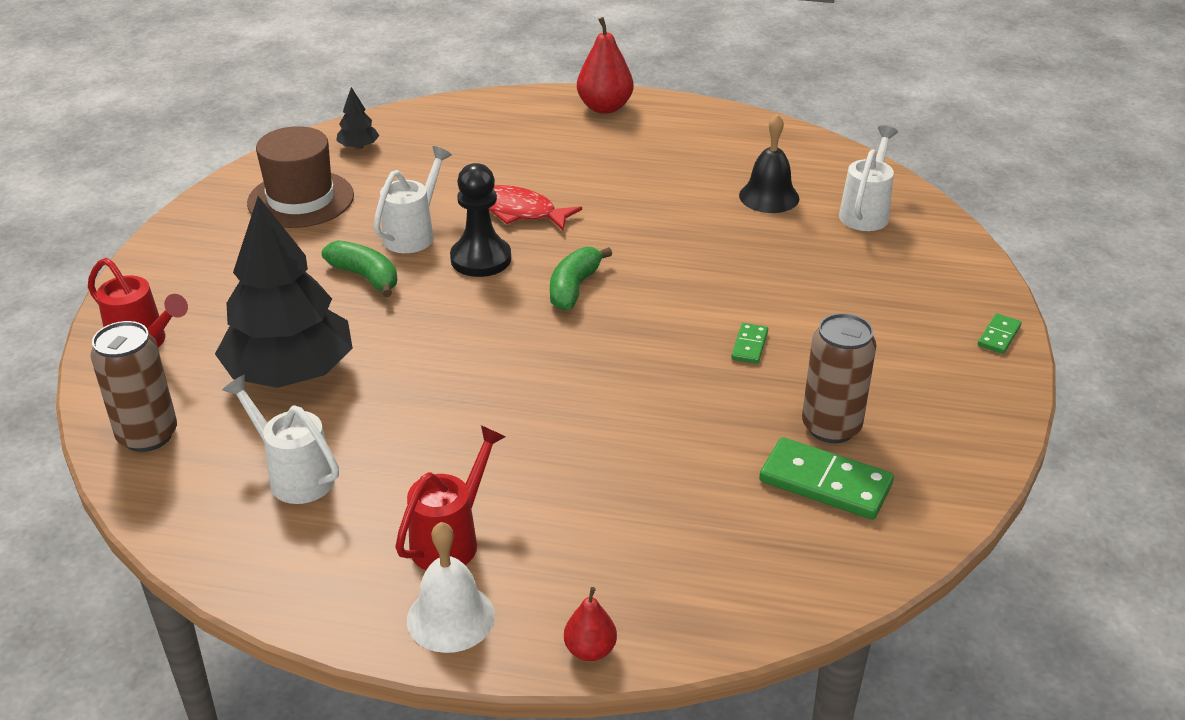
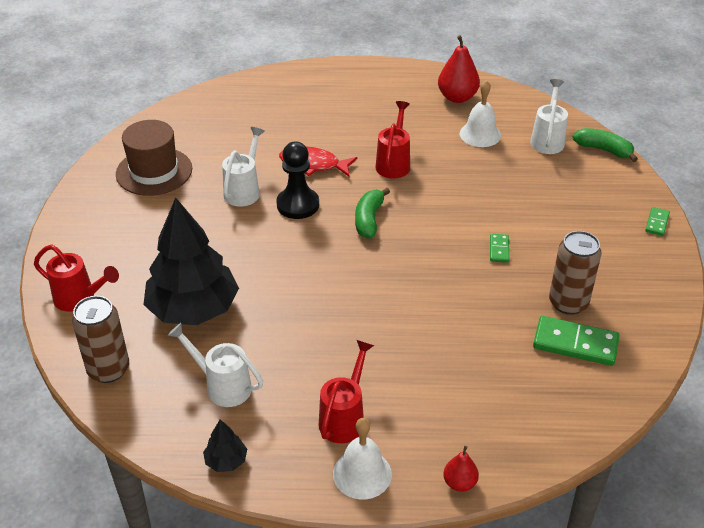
camera: 10 degrees left, 5 degrees up
green banana [322,240,397,297] -> green banana moved to [573,128,638,162]
black tree [336,87,379,150] -> black tree moved to [203,420,247,472]
red pear [577,17,634,114] -> red pear moved to [438,35,480,103]
black bell [739,114,799,213] -> white bell [460,80,501,147]
none -> red watering can [375,101,410,179]

